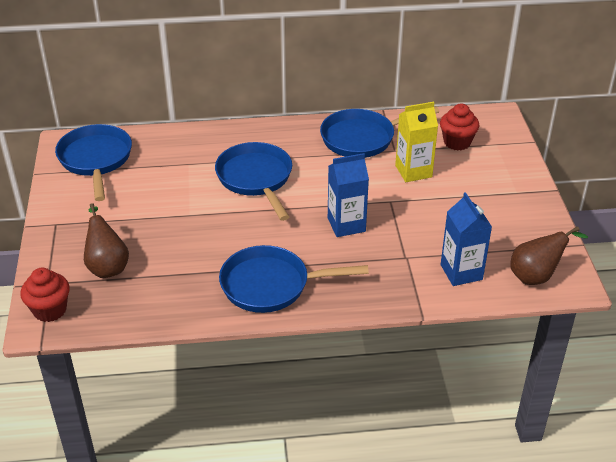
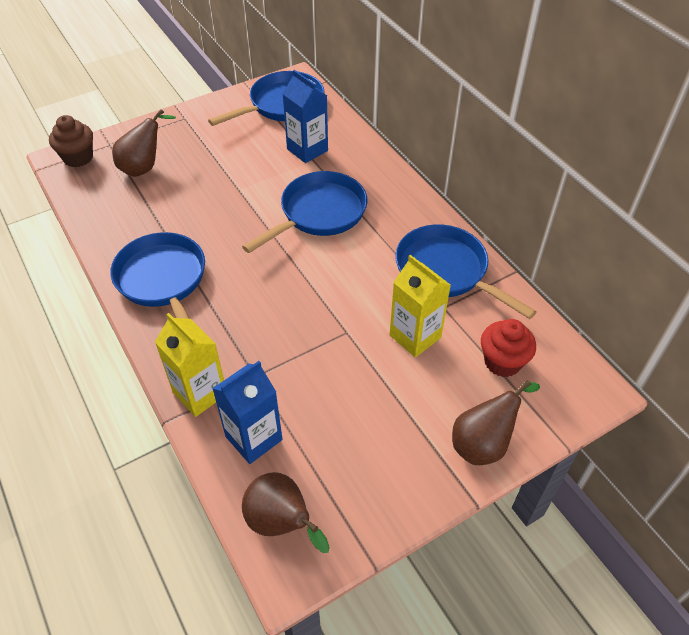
camera: 65 degrees right, 10 degrees up
red cupcake [21,268,70,322] -> brown cupcake [49,115,93,167]
blue carton [328,153,369,237] -> blue carton moved to [282,70,328,163]
none -> yellow carton [155,313,224,417]
none -> brown pear [452,380,540,465]

